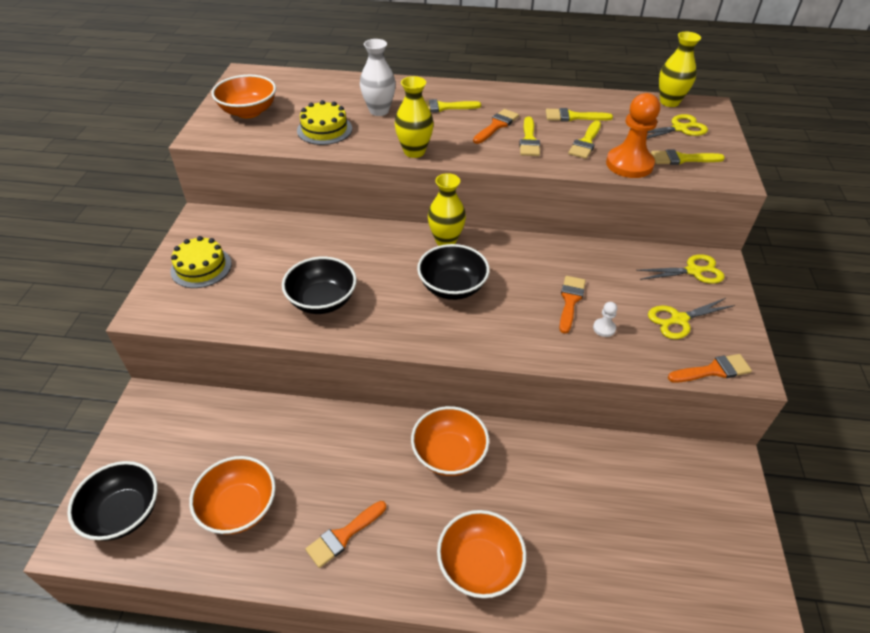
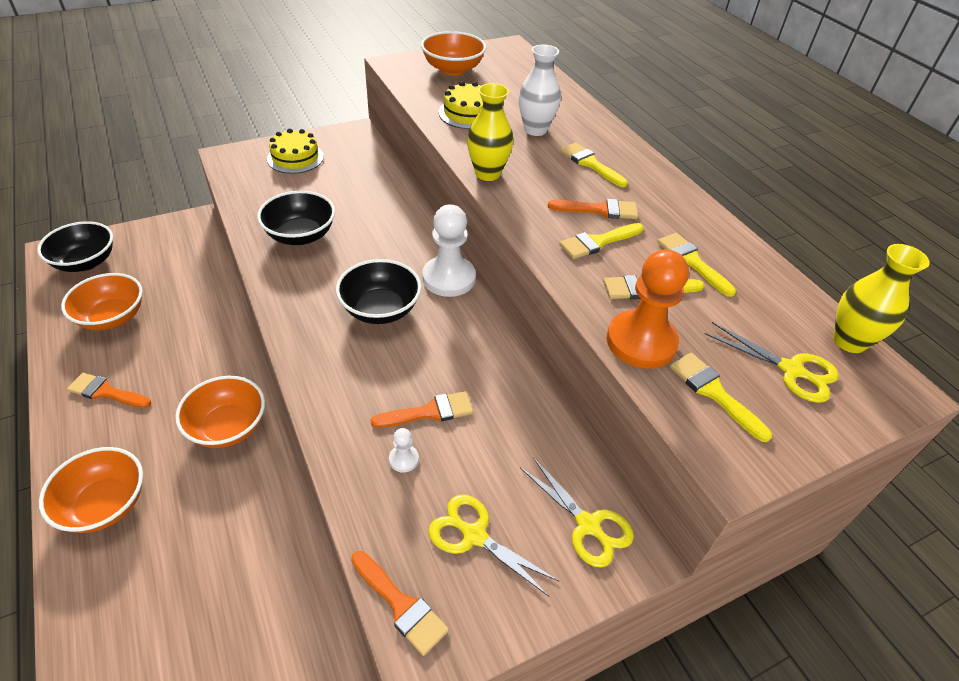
camera: 55 degrees right, 0 degrees up
yellow vase [428,173,466,246] -> white pawn [422,204,476,297]

